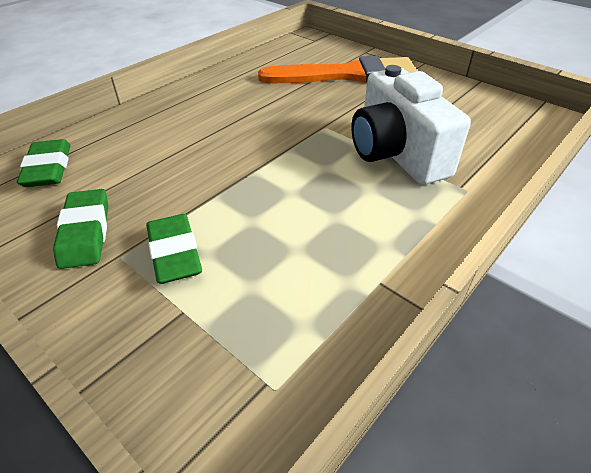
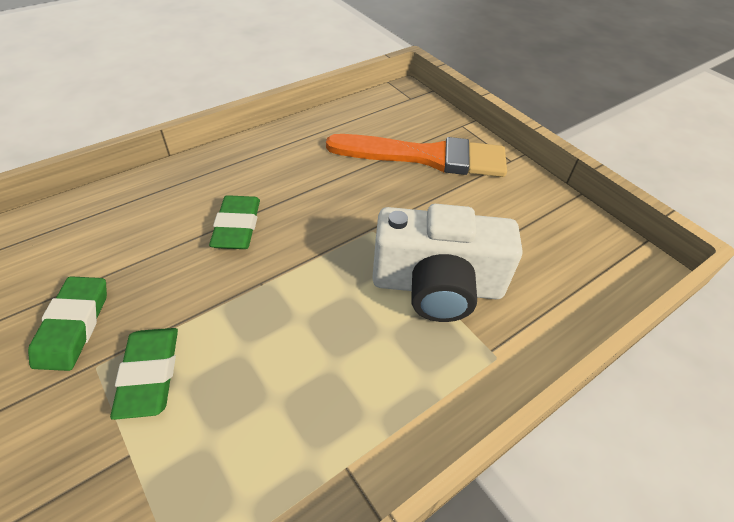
camera: 10 degrees right, 5 degrees up
green eraser [17,139,71,187] -> green eraser moved to [209,195,260,249]
white camera [351,65,471,185] -> white camera turned 75 degrees counterclockwise [372,204,522,322]

